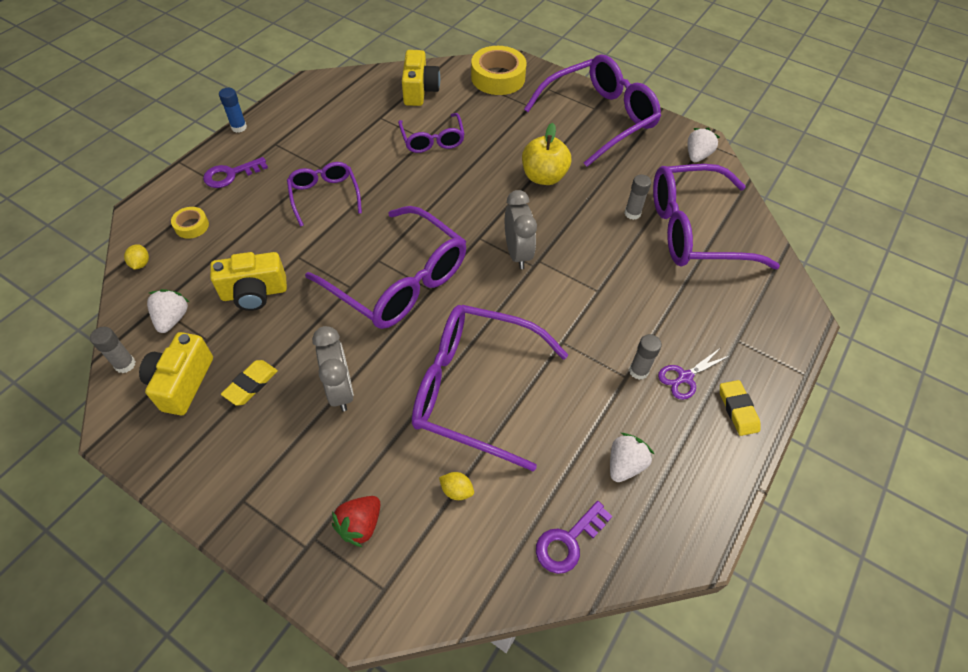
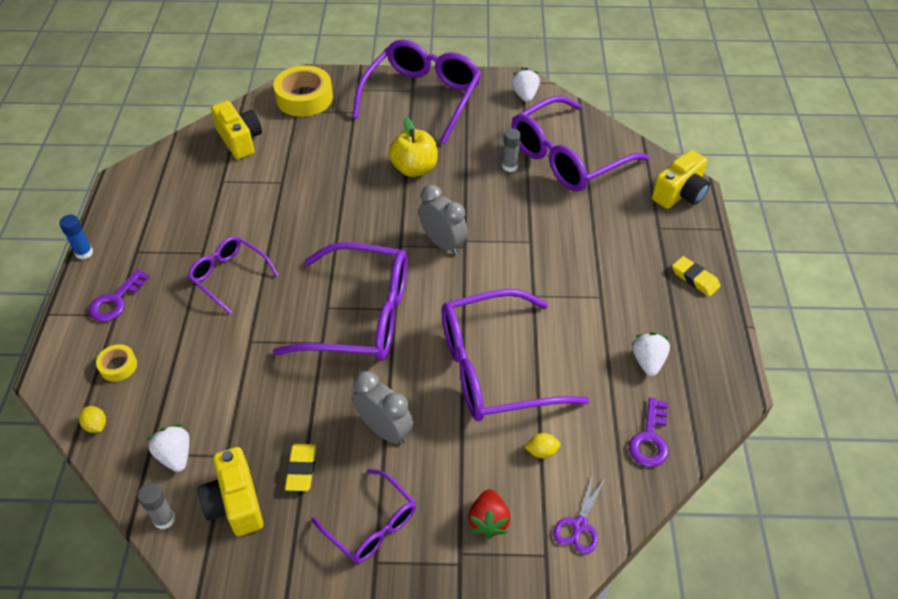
camera: 30 degrees left, 5 degrees down
yellow camera [210,252,287,311] -> yellow camera moved to [652,150,710,209]
purple glasses [398,113,465,153] -> purple glasses moved to [311,469,416,563]
grey glue stick [629,334,662,380] -> none
purple scissors [658,348,729,400] -> purple scissors moved to [553,474,606,554]

